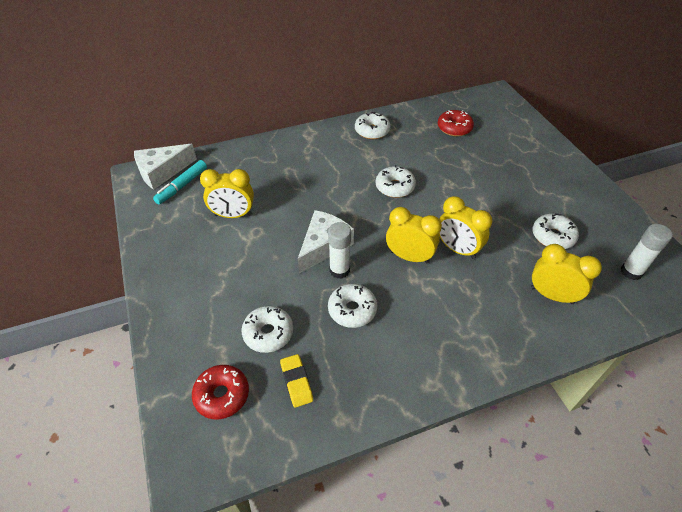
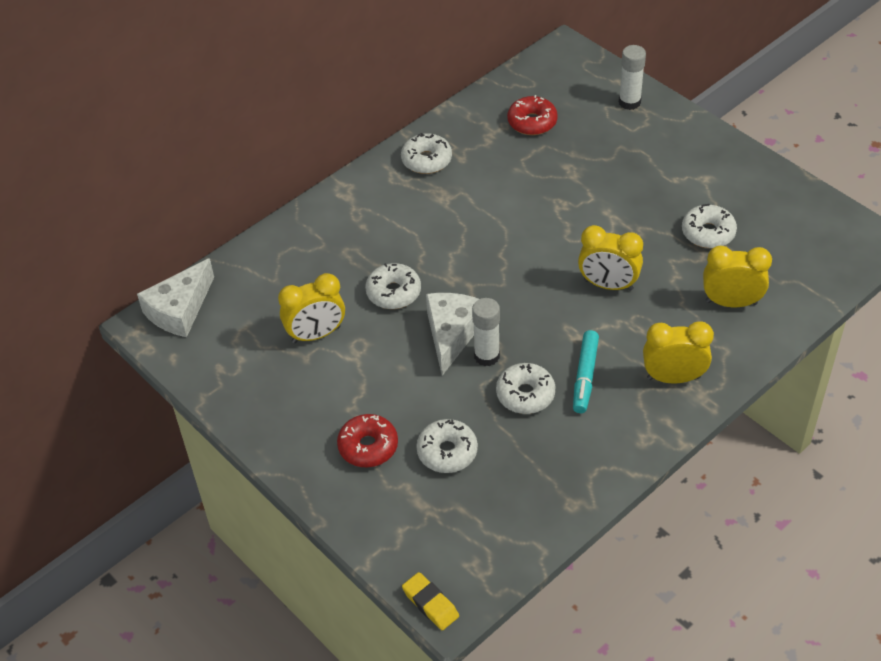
camera: 20 degrees left, 0 degrees up
turquoise marker [153,160,207,204] -> turquoise marker moved to [573,330,599,413]
red donut [192,365,249,419] -> red donut moved to [337,414,398,467]
yellow eraser [280,354,313,408] -> yellow eraser moved to [402,572,459,630]
white donut [376,165,416,198] -> white donut moved to [365,263,421,309]
yellow clock [386,207,442,264] -> yellow clock moved to [643,321,714,384]
white glue stick [621,224,673,280] -> white glue stick moved to [619,45,646,110]

